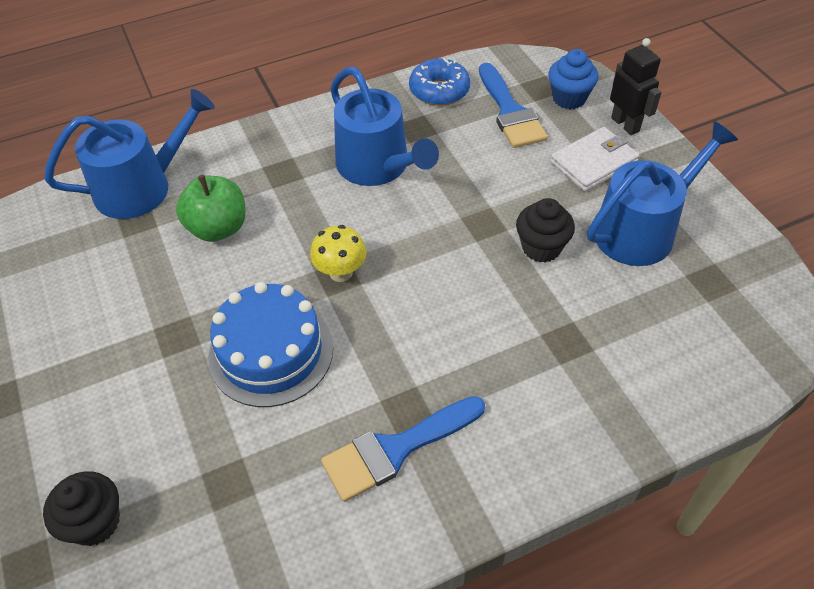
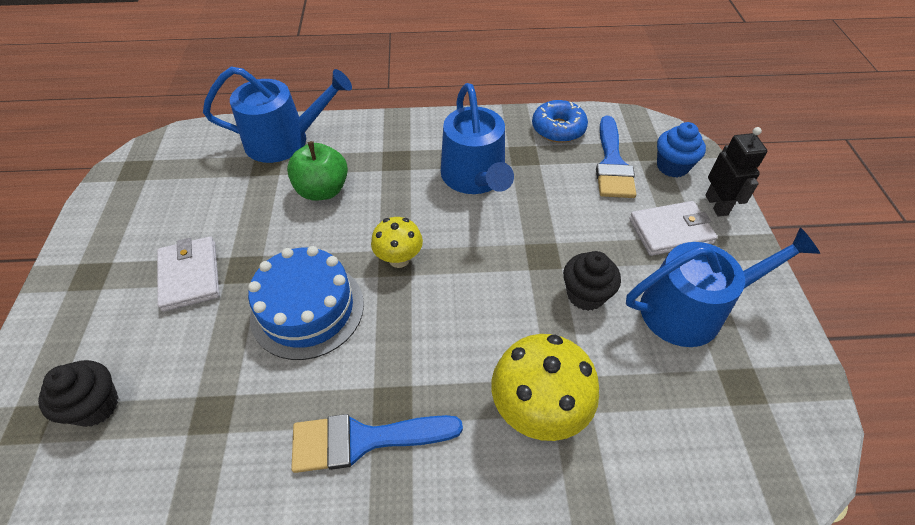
camera: 20 degrees right, 0 degrees up
none -> white wallet [157,236,220,312]
none -> yellow mushroom [491,334,599,441]

